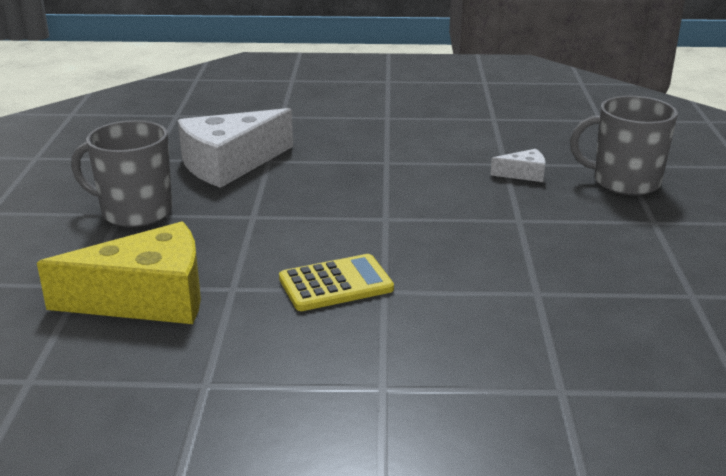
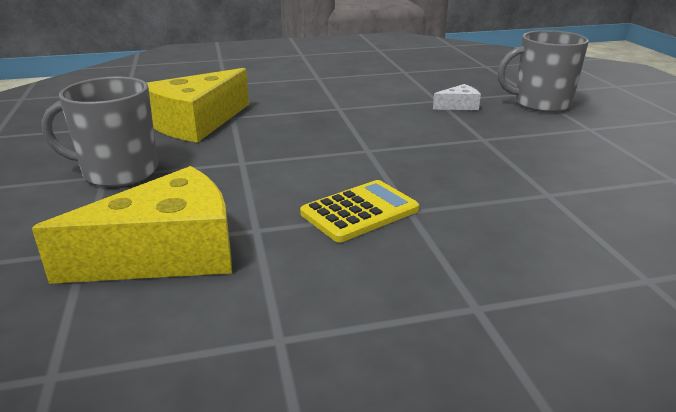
camera: 15 degrees left, 0 degrees up
white cheese [178,108,293,188] -> yellow cheese [147,68,249,143]

